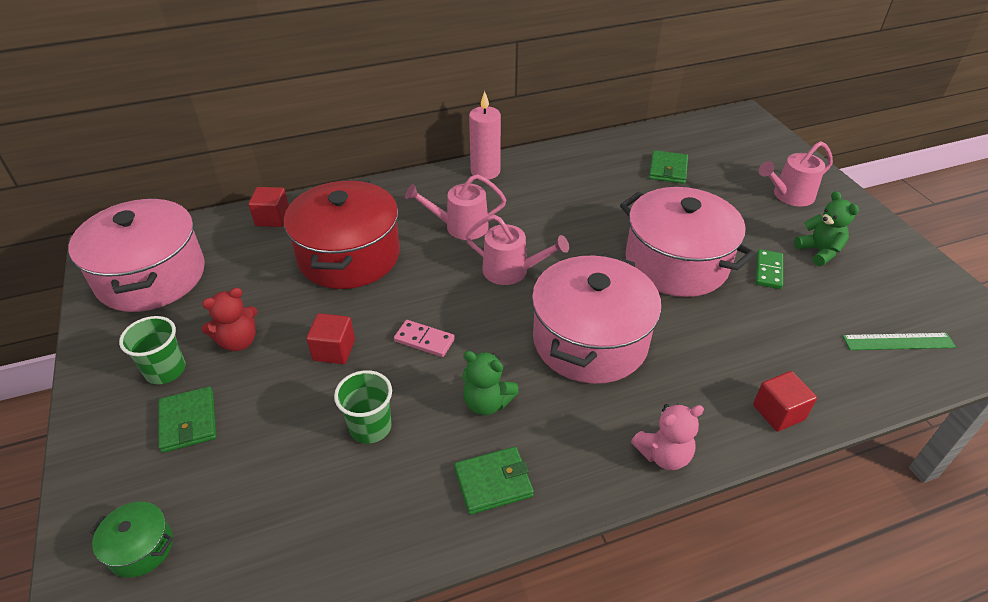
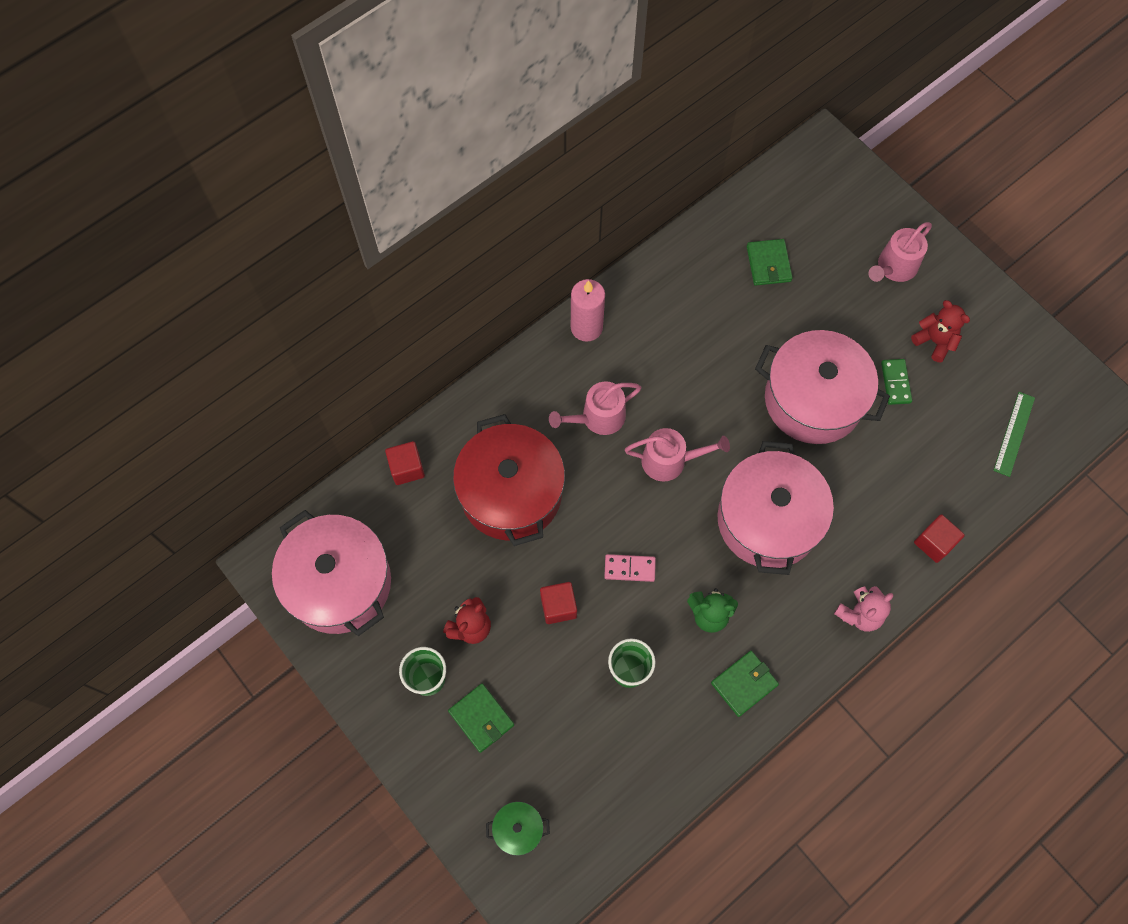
camera: 20 degrees left, 25 degrees up
green teddy bear [794,191,859,266] -> red teddy bear [911,300,970,363]
green ruler [842,333,956,350] -> green ruler turned 45 degrees counterclockwise [993,392,1035,477]

